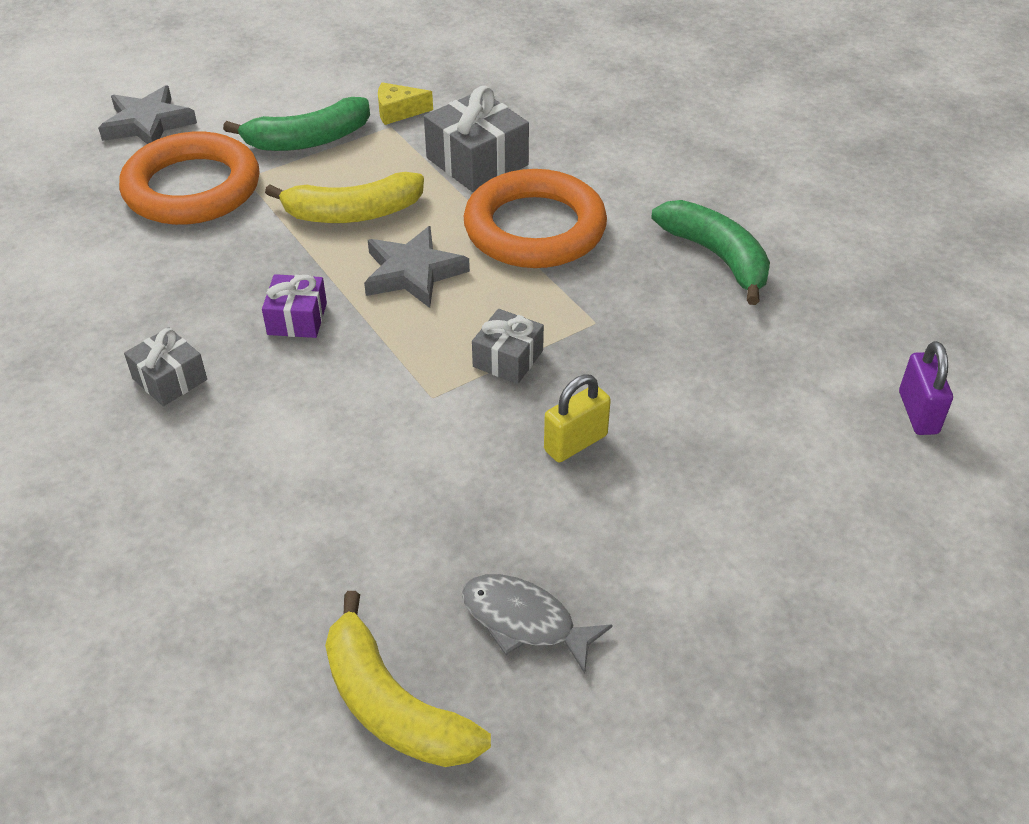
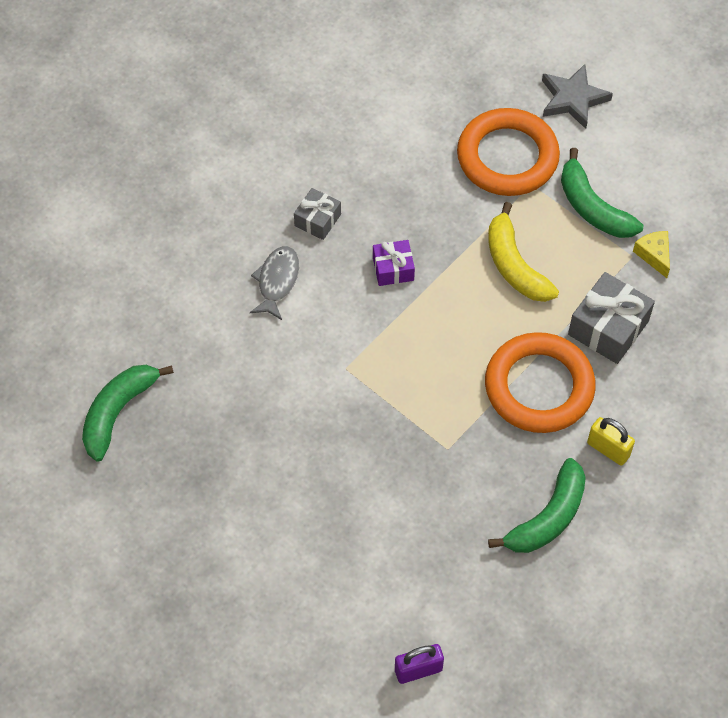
camera: 75 degrees right, 15 degrees up
yellow banana [325,591,491,767] -> green banana [82,365,174,462]
grey star [364,226,470,308] -> none
grey fish [462,574,613,674] -> grey fish moved to [250,246,299,320]
grey gift [472,309,544,384] -> none
yellow padlock [544,374,611,462] -> yellow padlock moved to [587,417,635,466]

